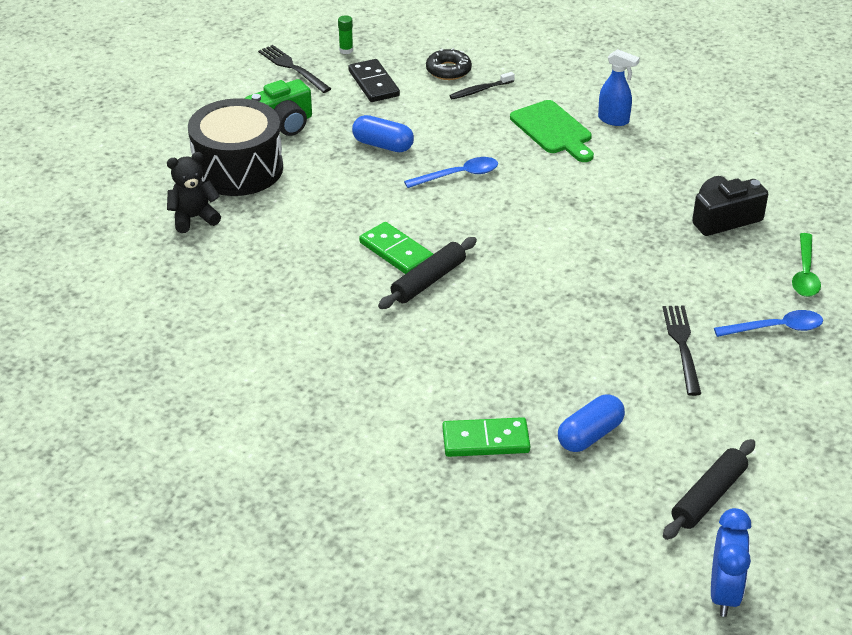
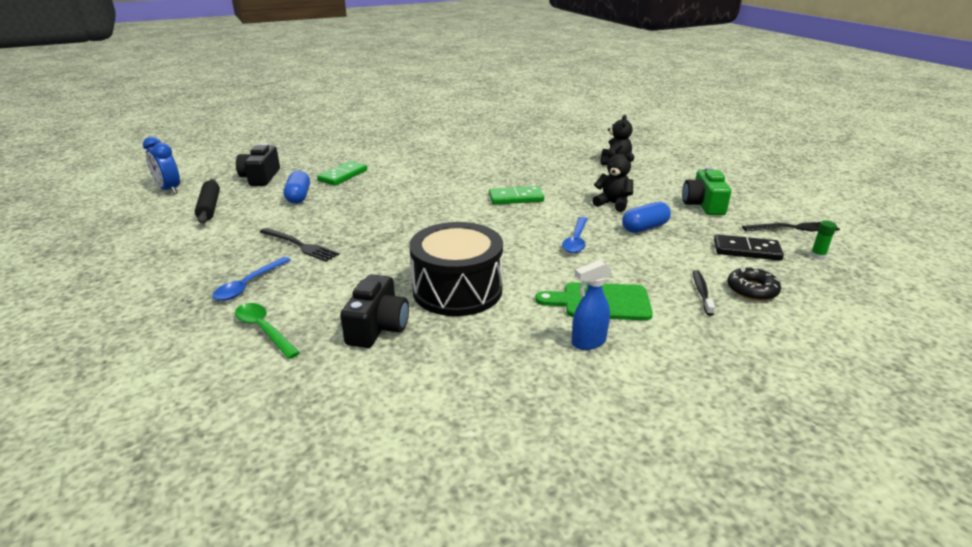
camera: 125 degrees right, 10 degrees down
black drum [188,98,283,196] -> black drum moved to [409,222,503,316]
black rolling pin [378,237,477,309] -> none
none -> black camera [236,143,280,186]
none -> black teddy bear [592,149,635,212]

